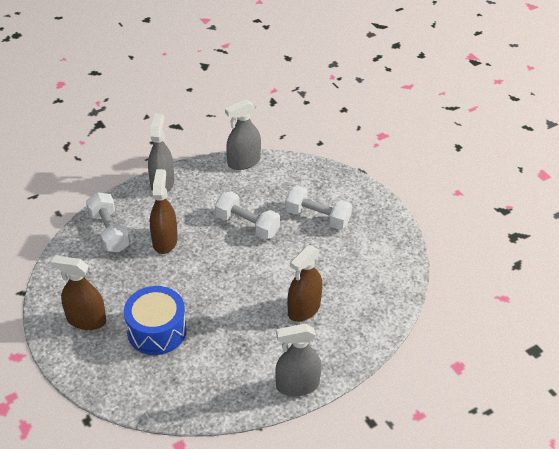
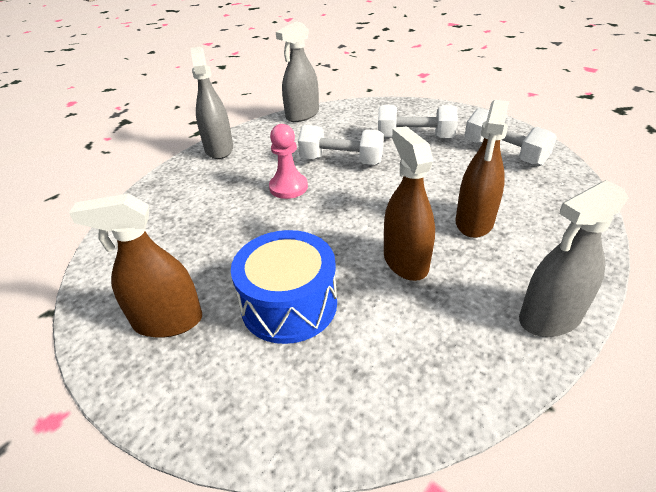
camera: 15 degrees left, 5 degrees down
white dumbbell [86,192,130,252] -> white dumbbell moved to [465,108,557,166]
brown spray bottle [150,169,177,254] -> brown spray bottle moved to [384,126,435,281]
none -> pink pawn [269,124,308,199]

